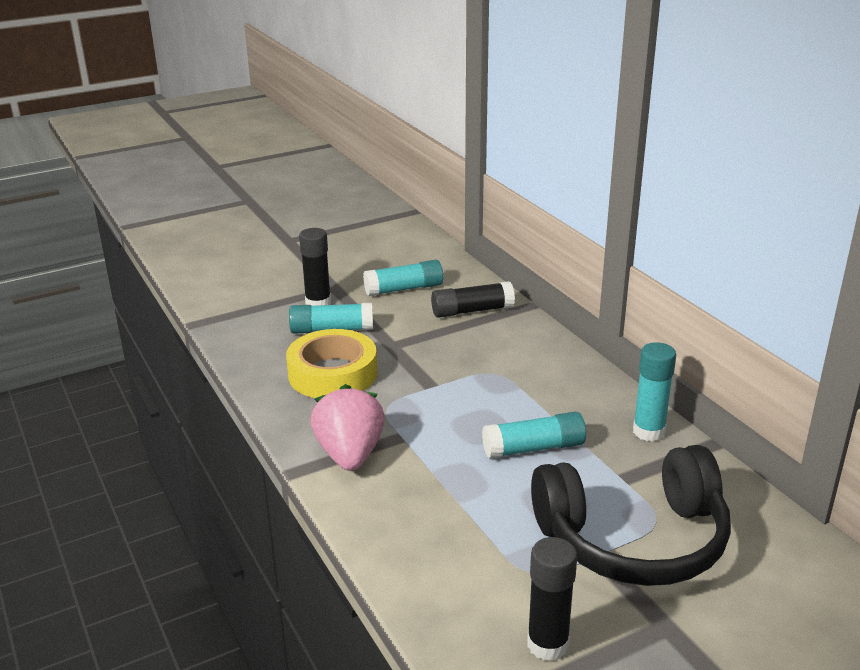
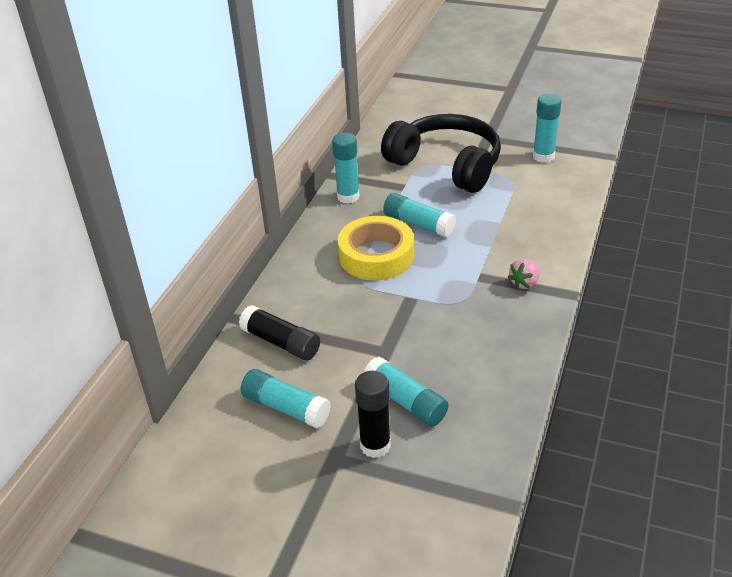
camera: 130 degrees left, 10 degrees up
yellow tape [286,329,377,398] -> yellow tape moved to [338,216,414,280]
pink strawberry [311,384,385,471] -> pink strawberry [508,259,540,289], size x0.53
black glue stick [527,537,577,661] -> turquoise glue stick [533,94,561,163]

